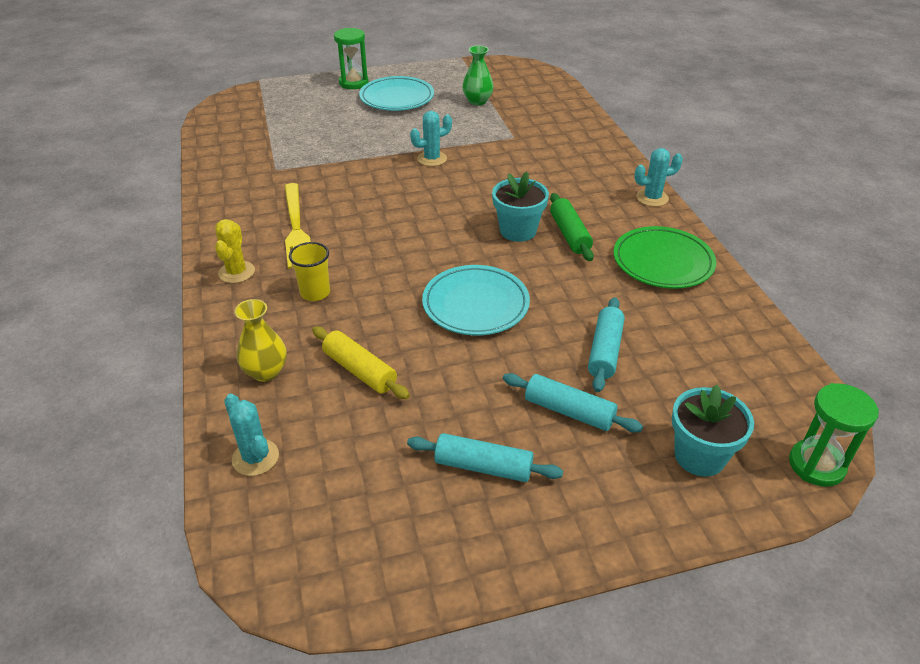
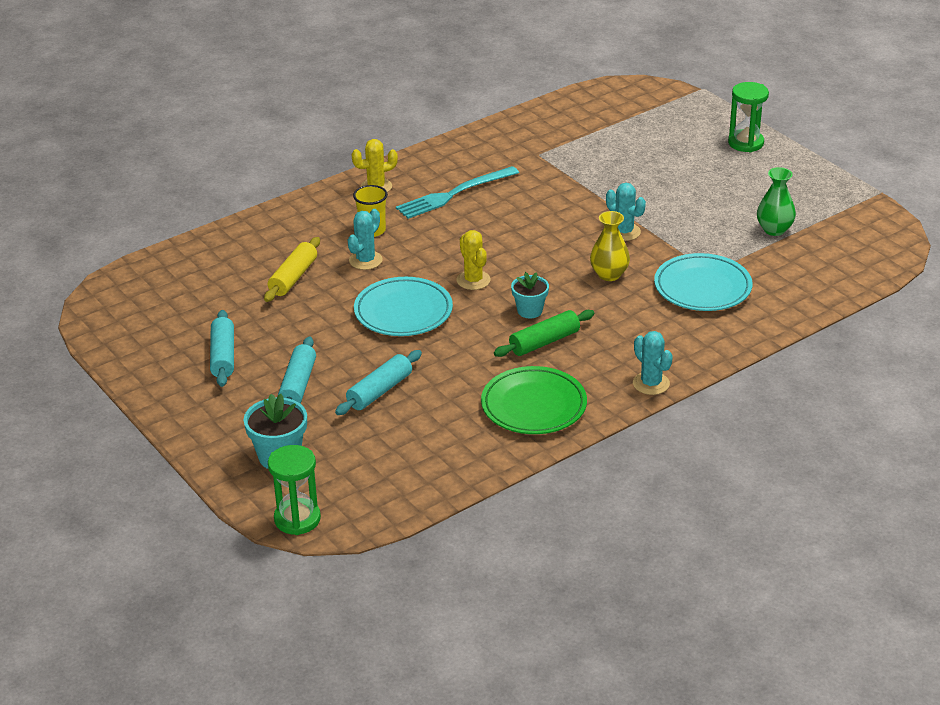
camera: 70 degrees right, 5 degrees down
turquoise cactus [224,394,279,476] -> turquoise cactus moved to [348,209,383,270]
yellow vase [234,299,287,382] -> yellow vase moved to [590,211,630,281]
yellow fork [284,183,311,269] -> turquoise fork [396,166,519,219]
turquoise plate [359,76,434,111] -> turquoise plate moved to [654,253,752,311]
turquoise flower pot [492,171,549,242] -> turquoise flower pot [511,272,549,318], size x0.67
turquoise rolling pin [588,297,625,392] -> turquoise rolling pin turned 45 degrees counterclockwise [335,350,422,415]
none -> yellow cactus [457,230,491,290]

